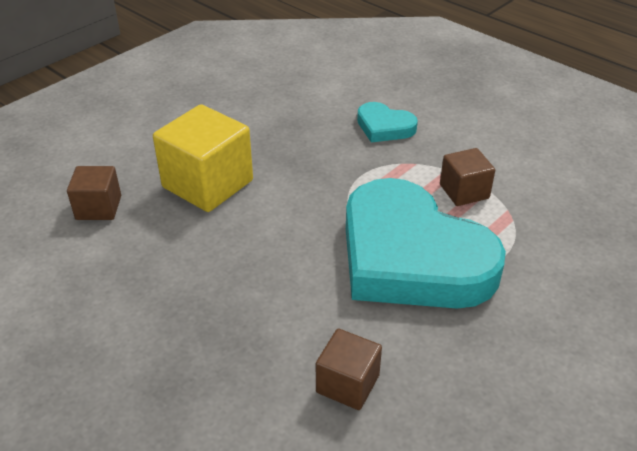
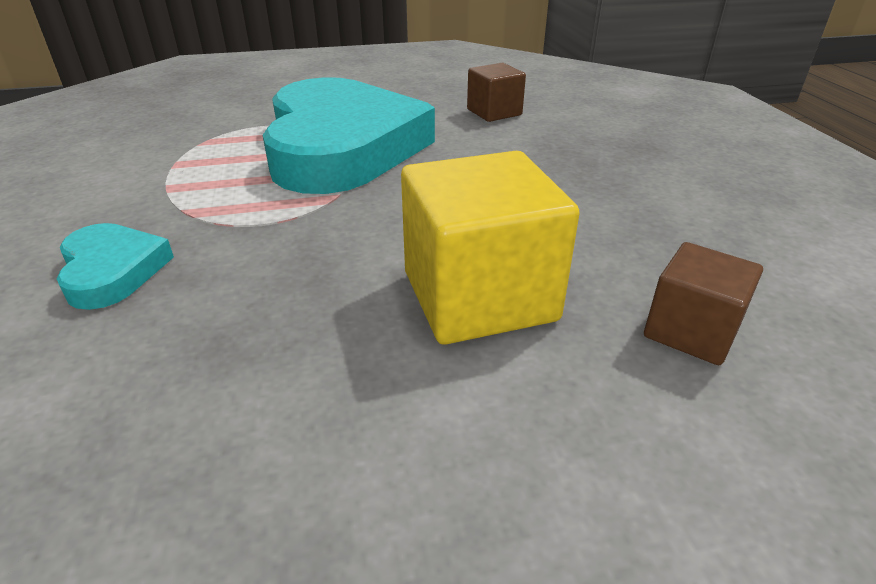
camera: 145 degrees left, 5 degrees down
brown cube [440,148,495,206] -> none

